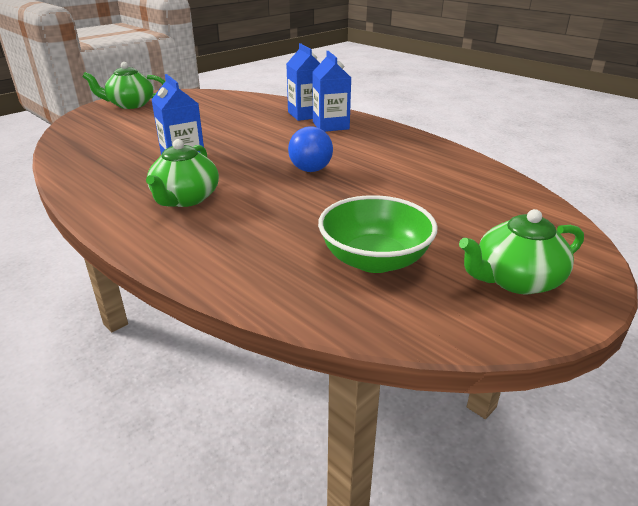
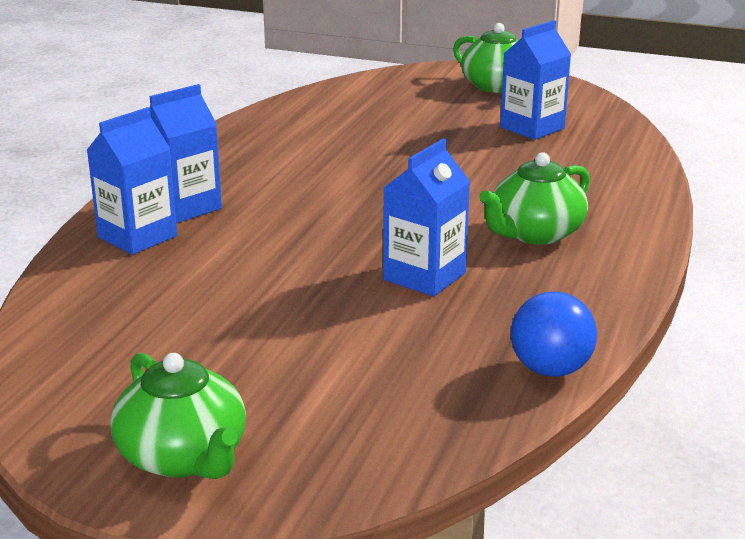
camera: 115 degrees left, 5 degrees down
green teapot [146,139,219,207] -> green teapot turned 150 degrees clockwise [479,152,590,245]
blue ball [288,126,333,172] -> blue ball moved to [511,291,597,377]
green bowl [318,195,437,273] -> blue carton [500,20,571,140]

